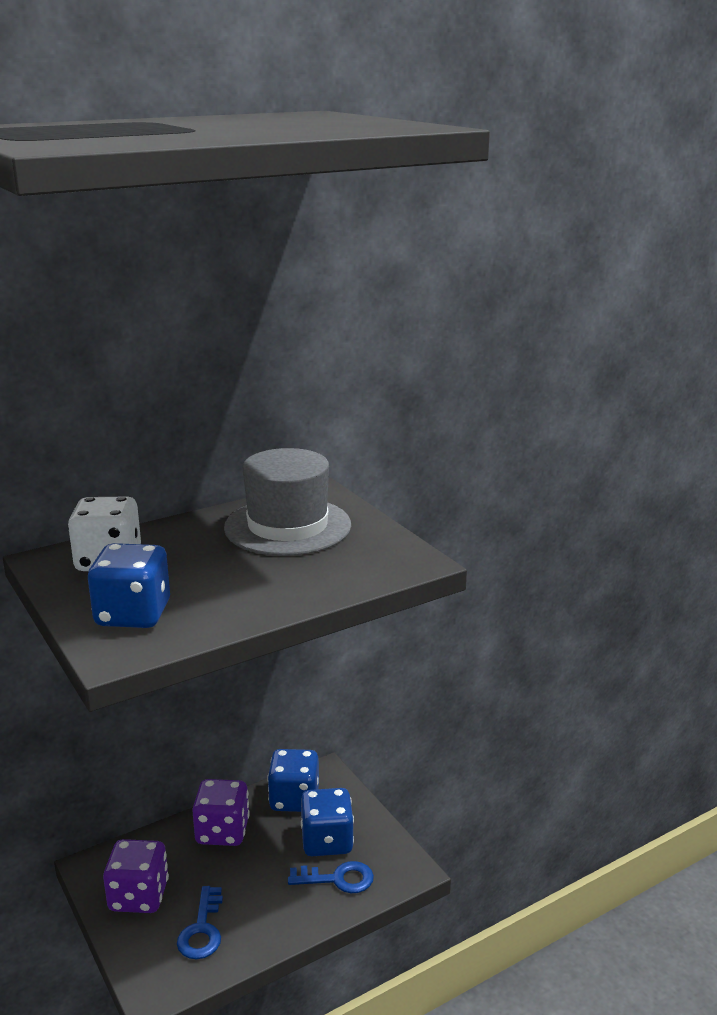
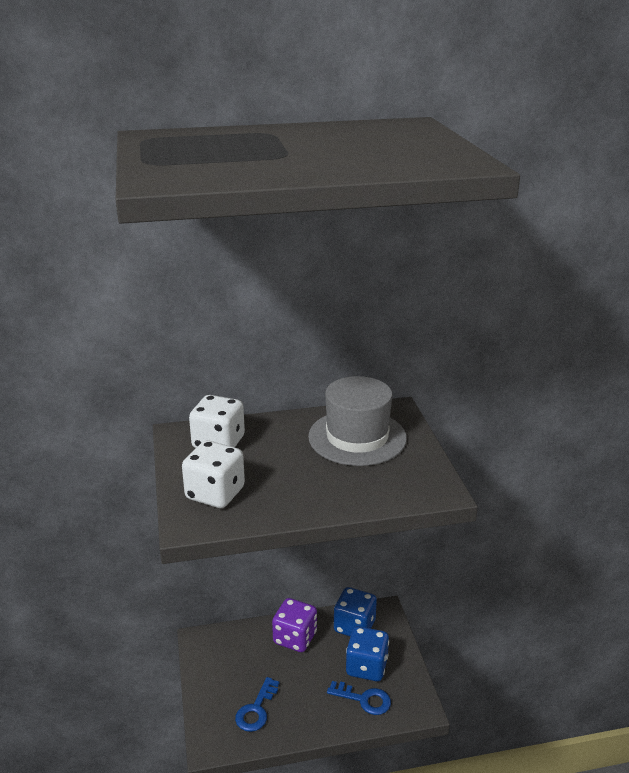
camera: 20 degrees right, 5 degrees up
blue dice [88,543,170,628] -> white dice [182,440,245,508]
purple dice [103,839,169,913] -> none

